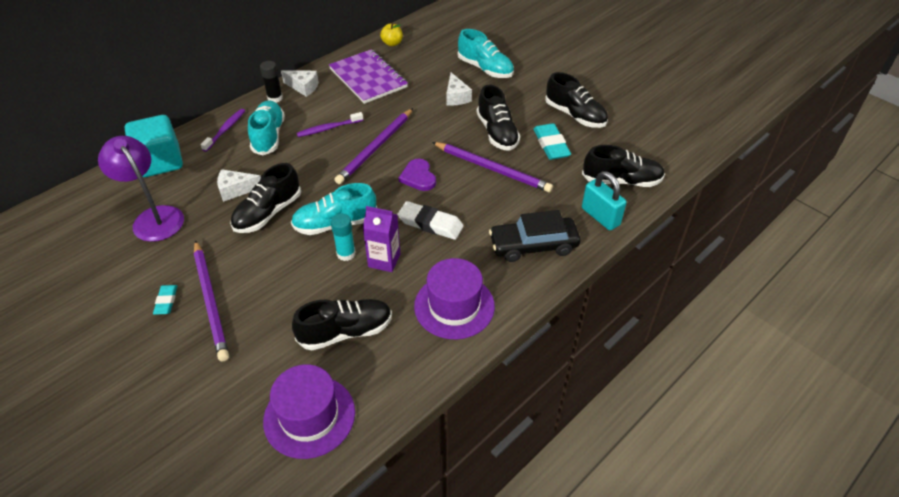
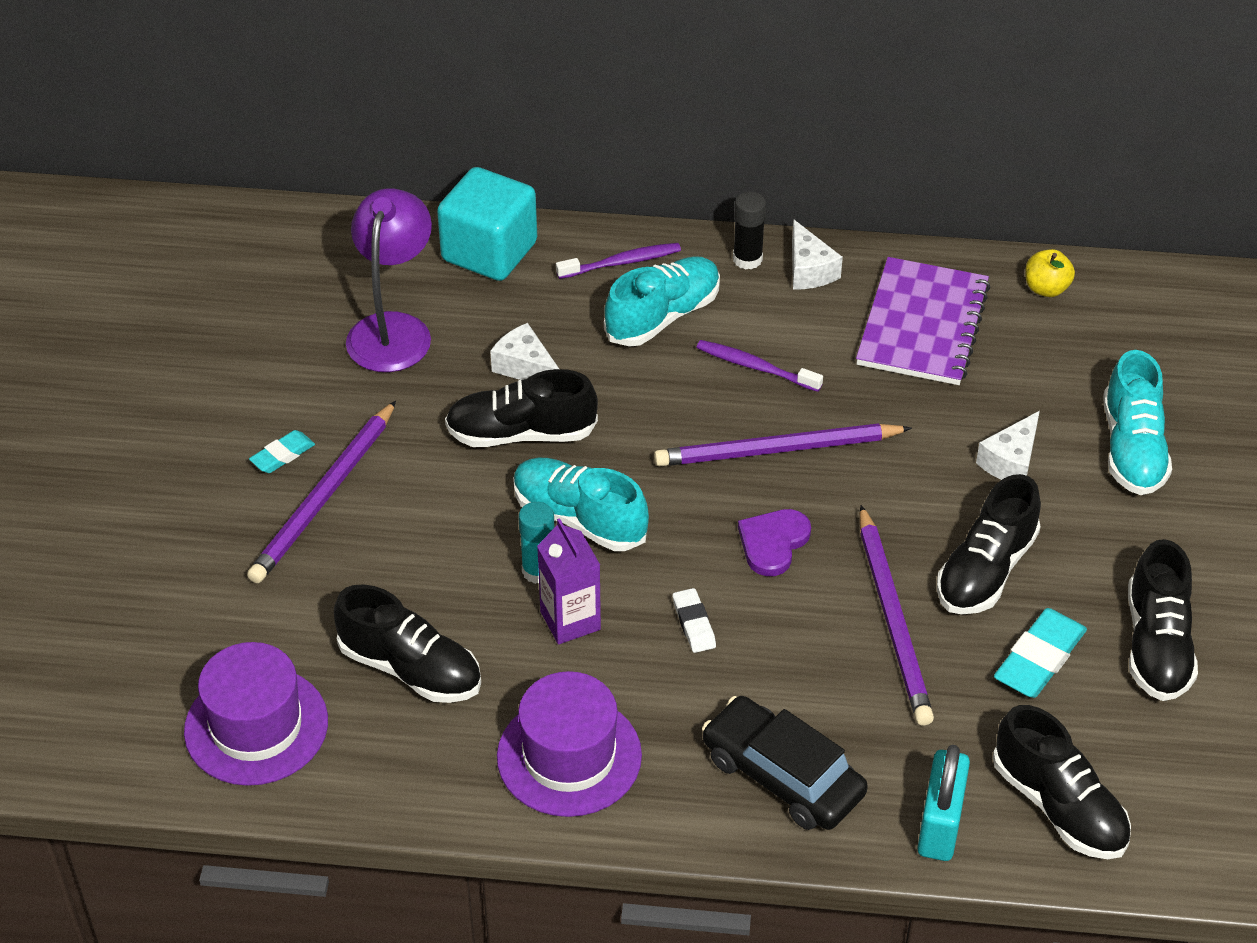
camera: 50 degrees right, 0 degrees up
white eraser [398,201,464,240] -> white eraser [673,588,716,653], size x0.58

